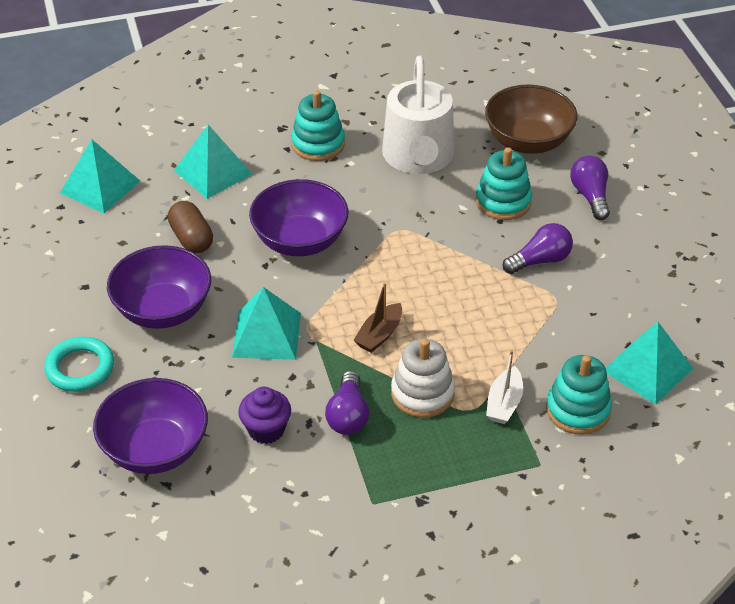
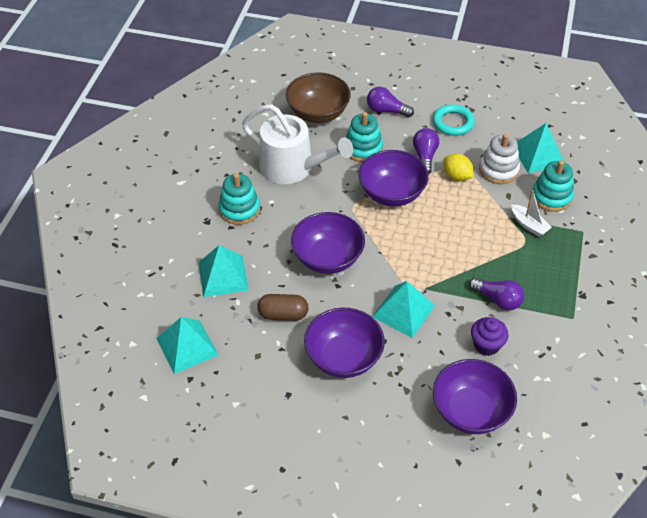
camera: 60 degrees left, 5 degrees up
turquoise ring [44,337,114,392] -> turquoise ring moved to [433,104,475,136]
brown boat [353,282,402,353] -> none
white stacking toy [391,339,455,418] -> white stacking toy moved to [479,134,520,184]
none -> purple bowl [359,150,429,206]
none -> yellow lemon [444,154,474,181]

